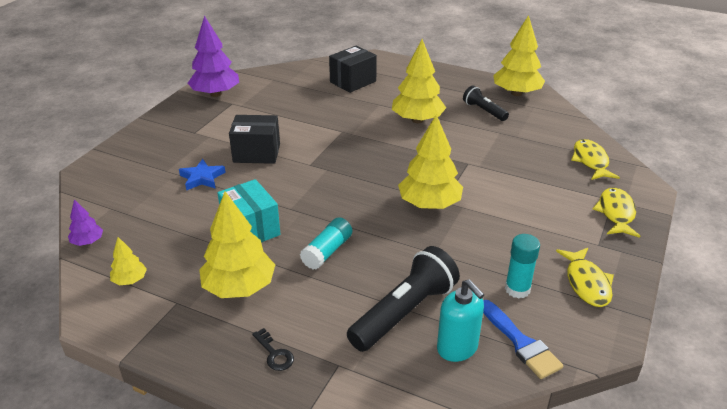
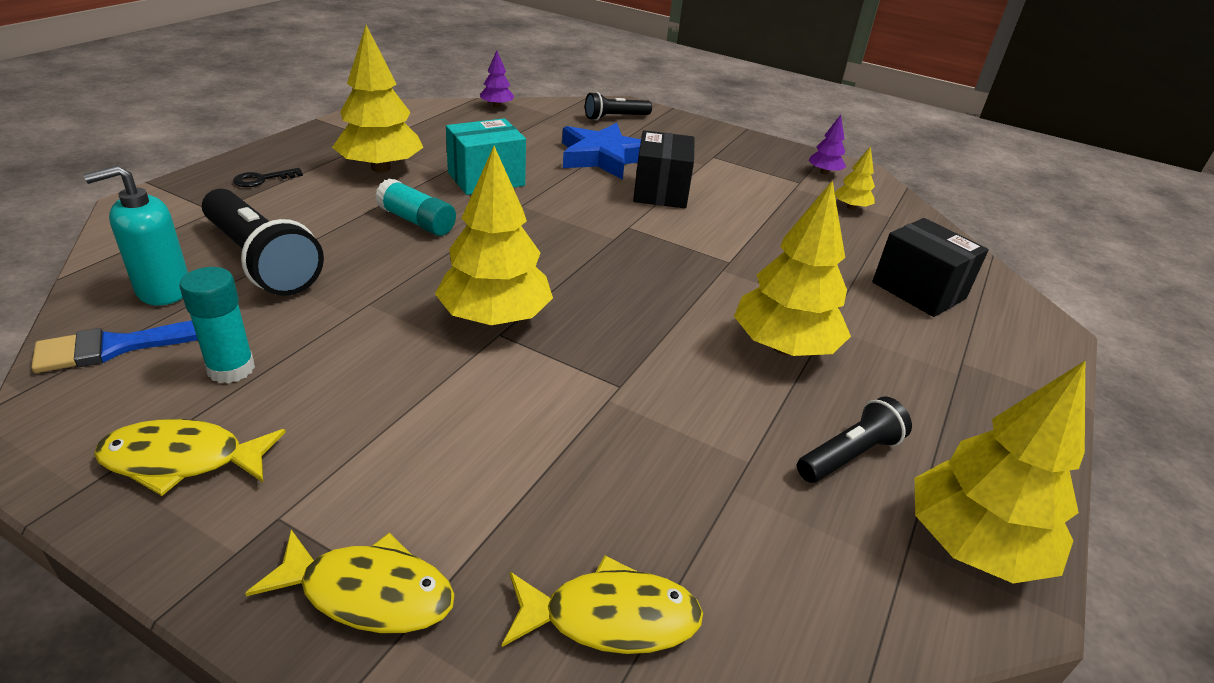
camera: 90 degrees right, 0 degrees up
yellow tree [110,237,147,285] -> yellow tree moved to [835,146,875,210]
blue star [179,159,226,191] -> blue star [562,123,641,180], size x1.66
purple tree [188,16,239,97] -> purple tree [808,115,846,175], size x0.49
none -> black flashlight [585,92,652,120]

